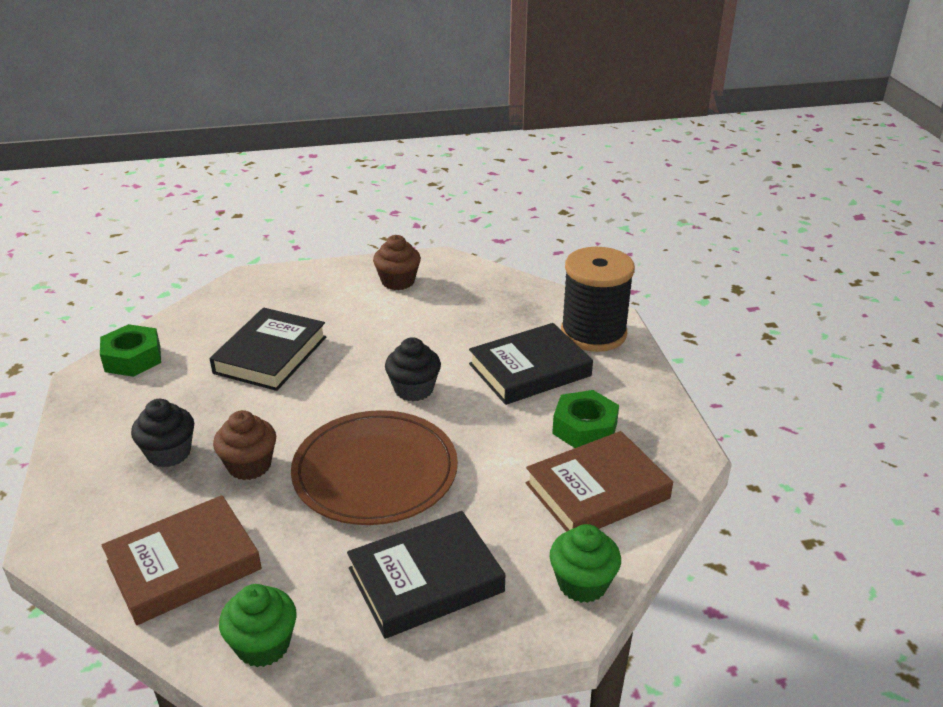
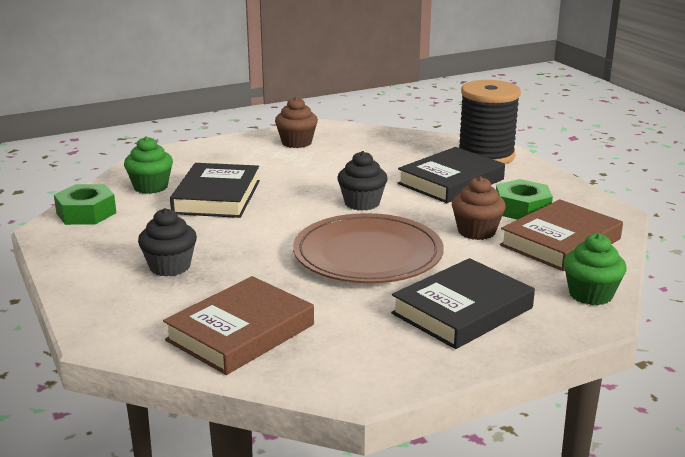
camera: 15 degrees left, 10 degrees down
brown cupcake [213,410,276,480] -> brown cupcake moved to [452,176,506,240]
green cupcake [219,584,297,667] -> green cupcake moved to [124,136,173,194]

